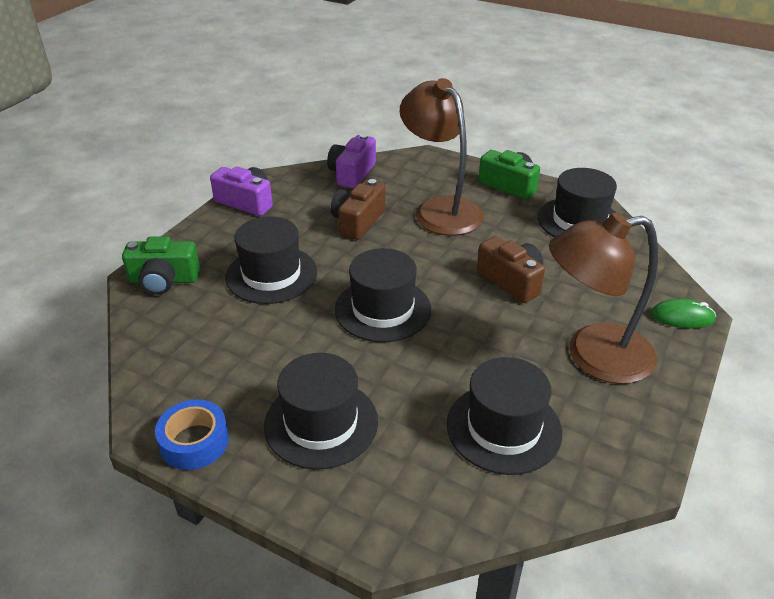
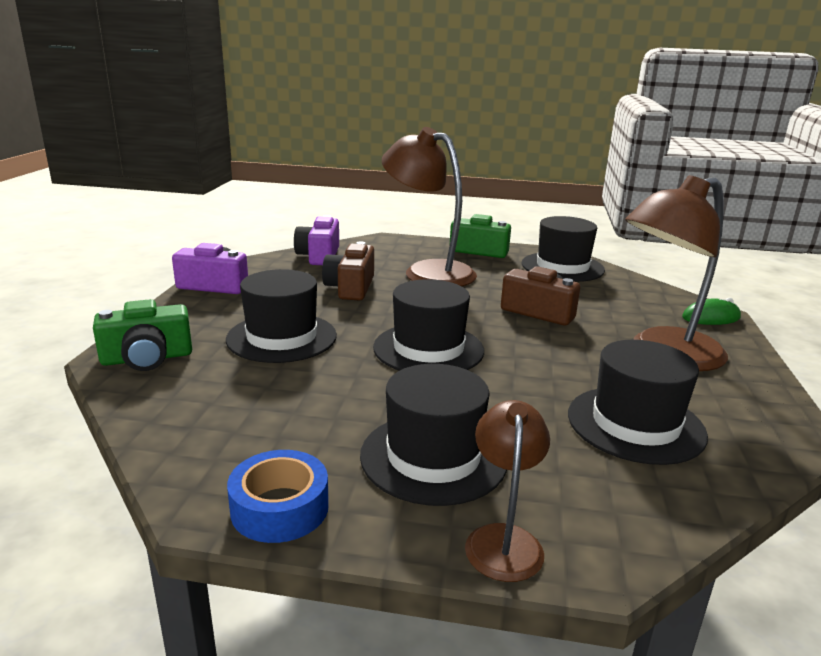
camera: 20 degrees left, 15 degrees down
none -> brown lamp [465,400,550,582]

